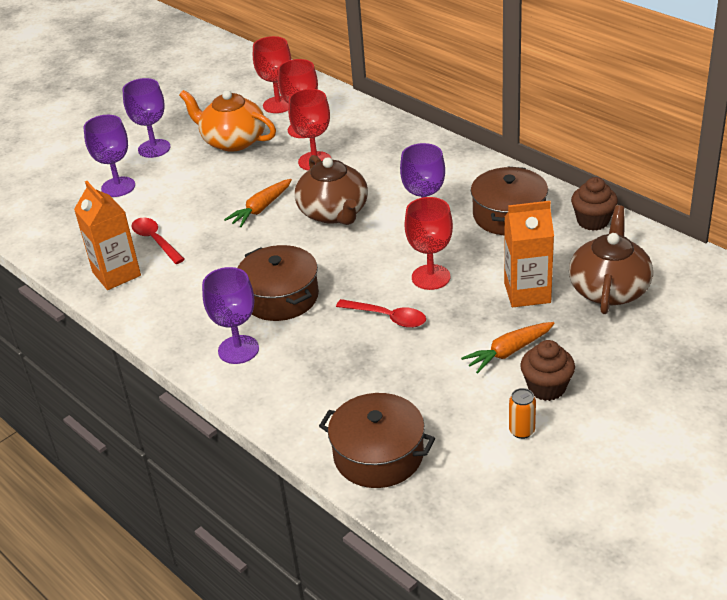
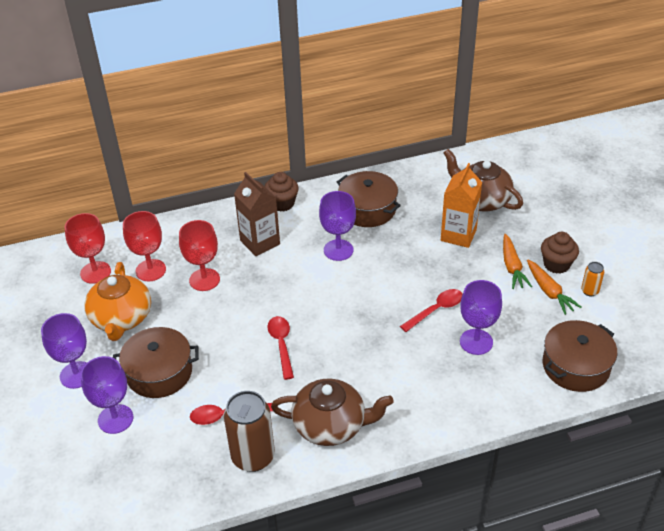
camera: 65 degrees left, 5 degrees up
orange carton [74,181,141,290] -> brown can [224,391,275,472]
orange teapot [179,90,276,152] -> orange teapot turned 60 degrees counterclockwise [84,262,151,341]
purple goblet [202,267,259,364] -> purple goblet moved to [460,280,502,355]
orange carrot [224,179,292,227] -> orange carrot moved to [527,260,582,315]
brown pot [237,245,319,321] -> brown pot moved to [113,327,199,398]
brown teapot [295,155,368,225] -> brown teapot moved to [271,378,394,446]
red goblet [405,197,453,290] -> none
brown cupcake [571,177,618,231] -> brown cupcake moved to [265,172,299,212]
none -> brown carton [234,172,280,256]
none -> red spoon [268,316,294,380]

